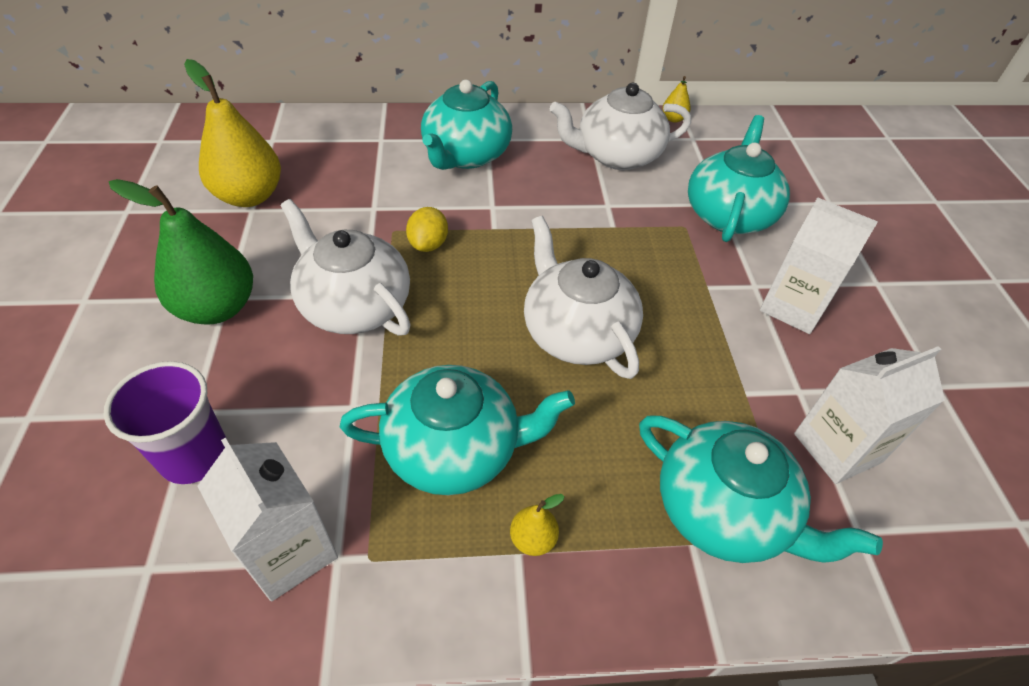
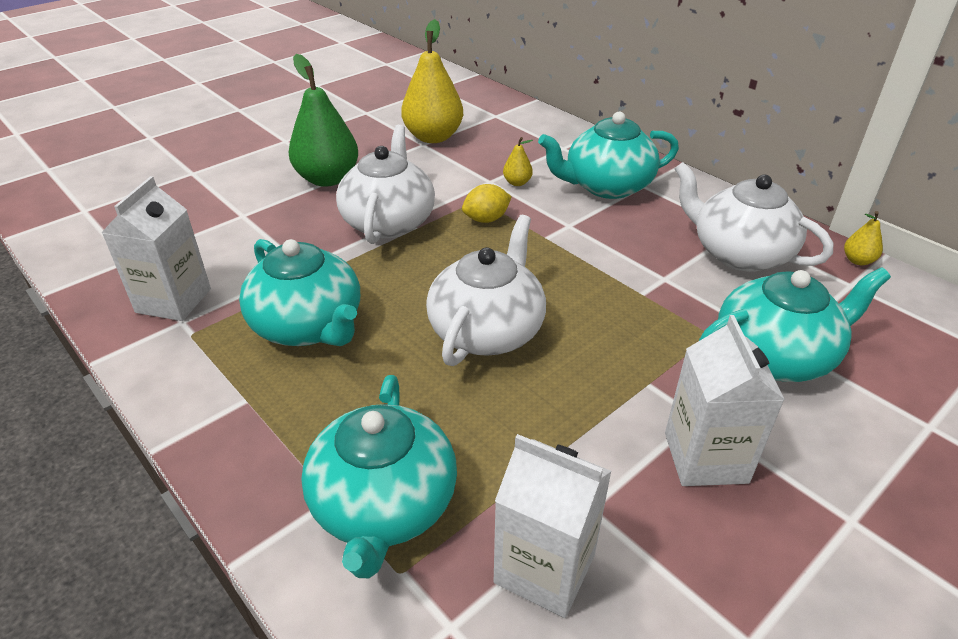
camera: 55 degrees right, 10 degrees down
purple cup [103,361,227,484] -> none
yellow pear [510,494,564,556] -> yellow pear moved to [503,137,533,186]

